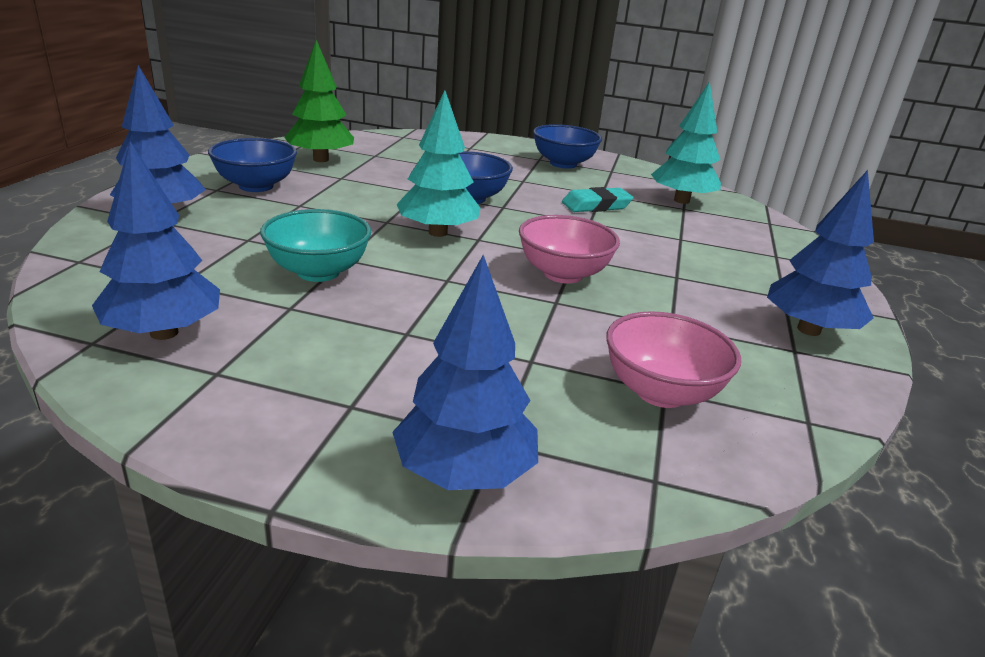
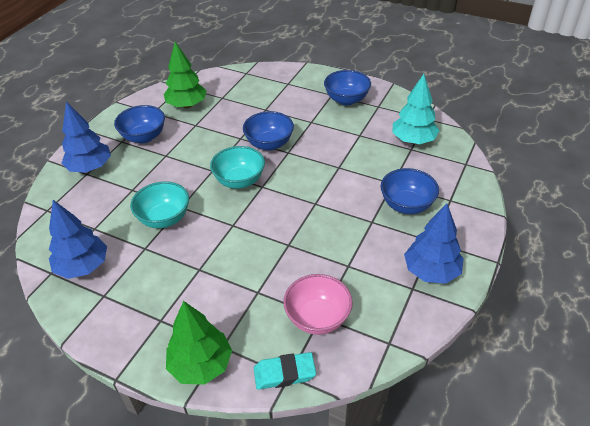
camera: 15 degrees right, 15 degrees up
blue tree [392,255,538,490] -> green tree [166,301,232,385]
turquoise tree [396,90,481,237] -> turquoise bowl [210,146,265,189]
pink bowl [519,215,620,284] -> none
turquoise eraser [562,187,634,212] -> turquoise eraser moved to [254,352,316,390]
none -> blue bowl [381,168,439,214]

